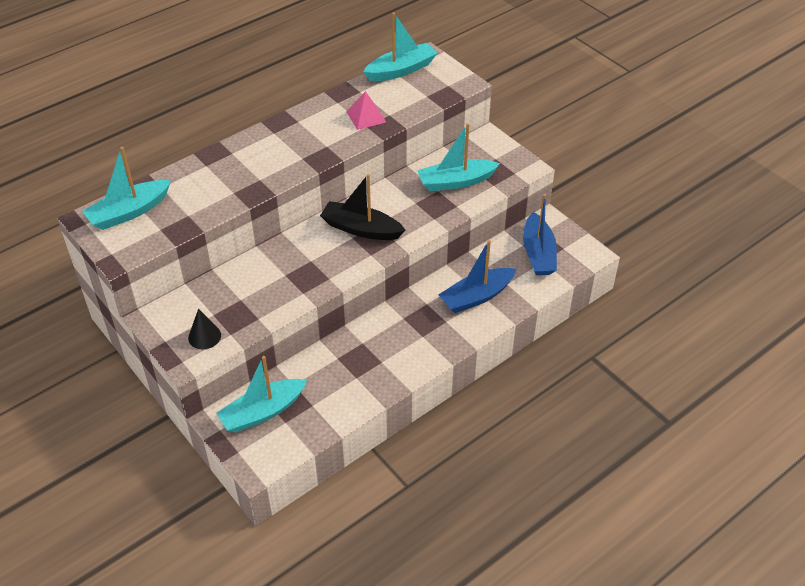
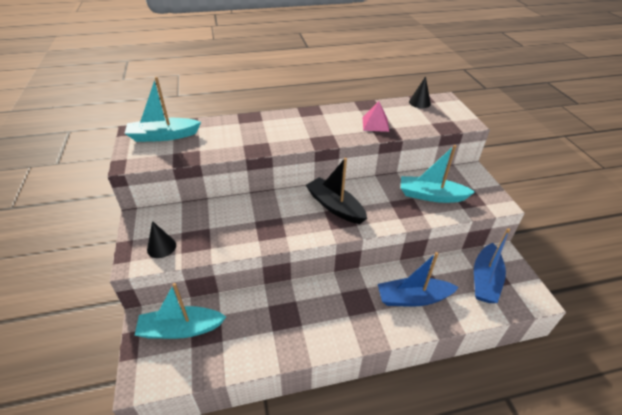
camera: 25 degrees right, 5 degrees down
turquoise boat [363,12,437,81] -> black cone [409,76,431,108]

